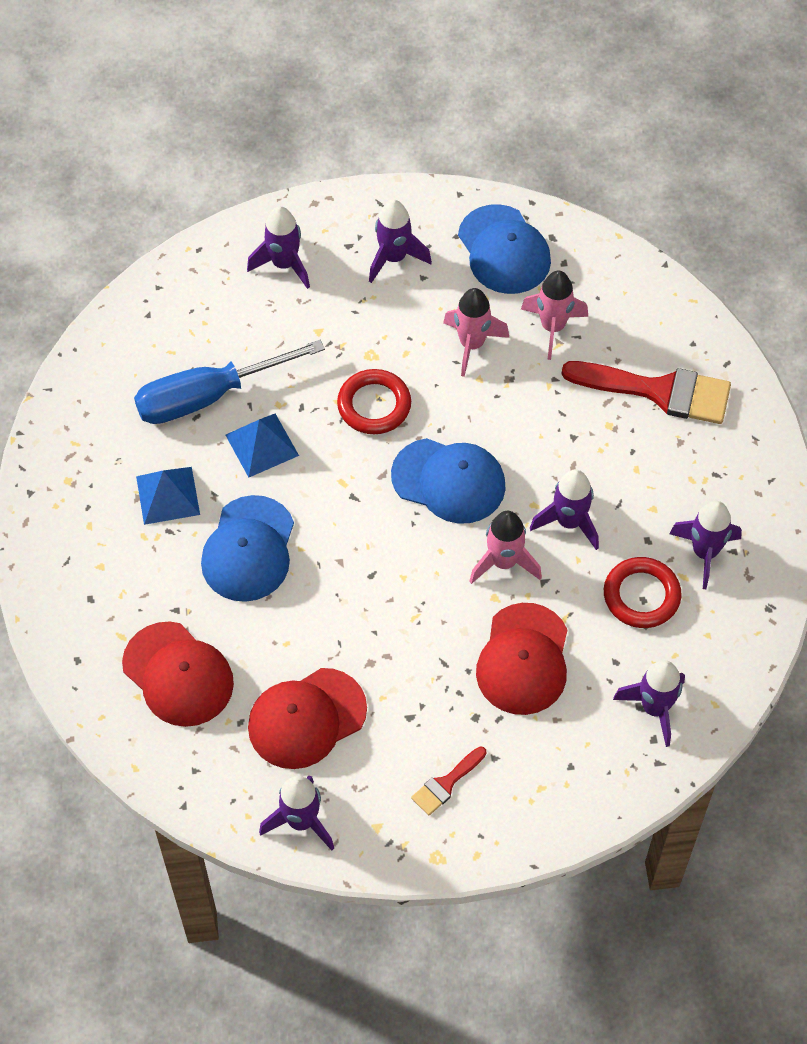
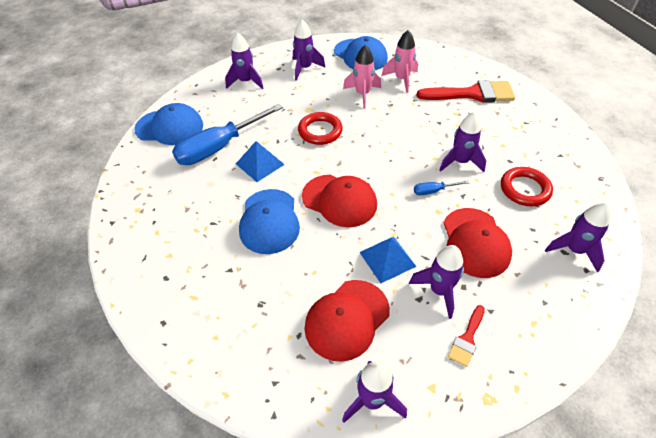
camera: 15 degrees left, 10 degrees down
red cap [122,621,234,727] -> red cap moved to [302,175,377,227]
blue pyramid [136,467,200,525] -> blue pyramid moved to [359,237,417,283]
blue cap [391,438,506,524] -> blue cap moved to [134,103,203,145]
pink rocket [469,511,542,584] -> blue screwdriver [414,181,469,195]
purple rocket [669,501,742,589] -> purple rocket moved to [409,245,464,319]

